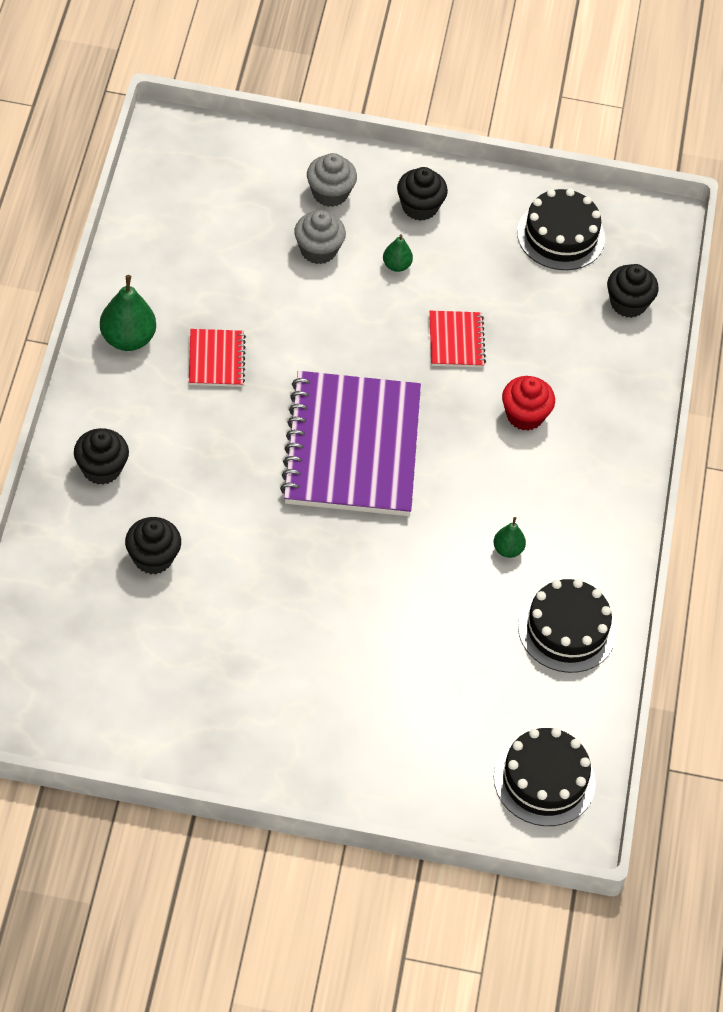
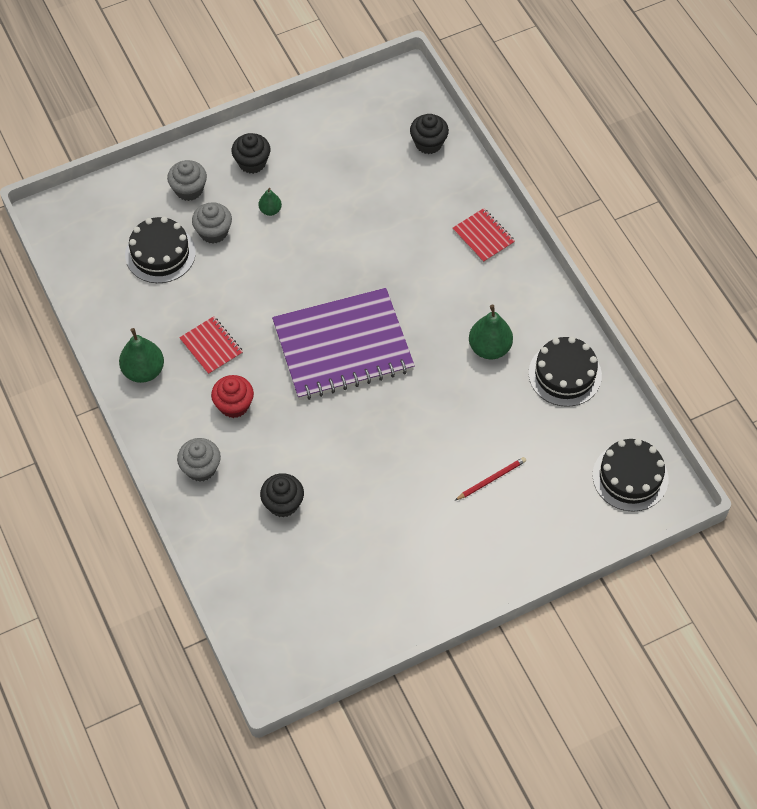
camera: 30 degrees left, 5 degrees up
black cupcake [74,428,129,485] -> grey cupcake [177,438,221,482]
purple notebook [280,371,421,516] -> purple notebook turned 75 degrees counterclockwise [272,288,415,400]
red notebook [429,311,486,368] -> red notebook moved to [453,208,515,263]
green pear [493,517,526,558] -> green pear [469,305,513,359], size x1.82
red cupcake [502,376,555,431] -> red cupcake moved to [211,375,254,418]
black cake [517,188,605,270] -> black cake moved to [125,217,196,283]
none -> red pencil [454,457,526,501]

